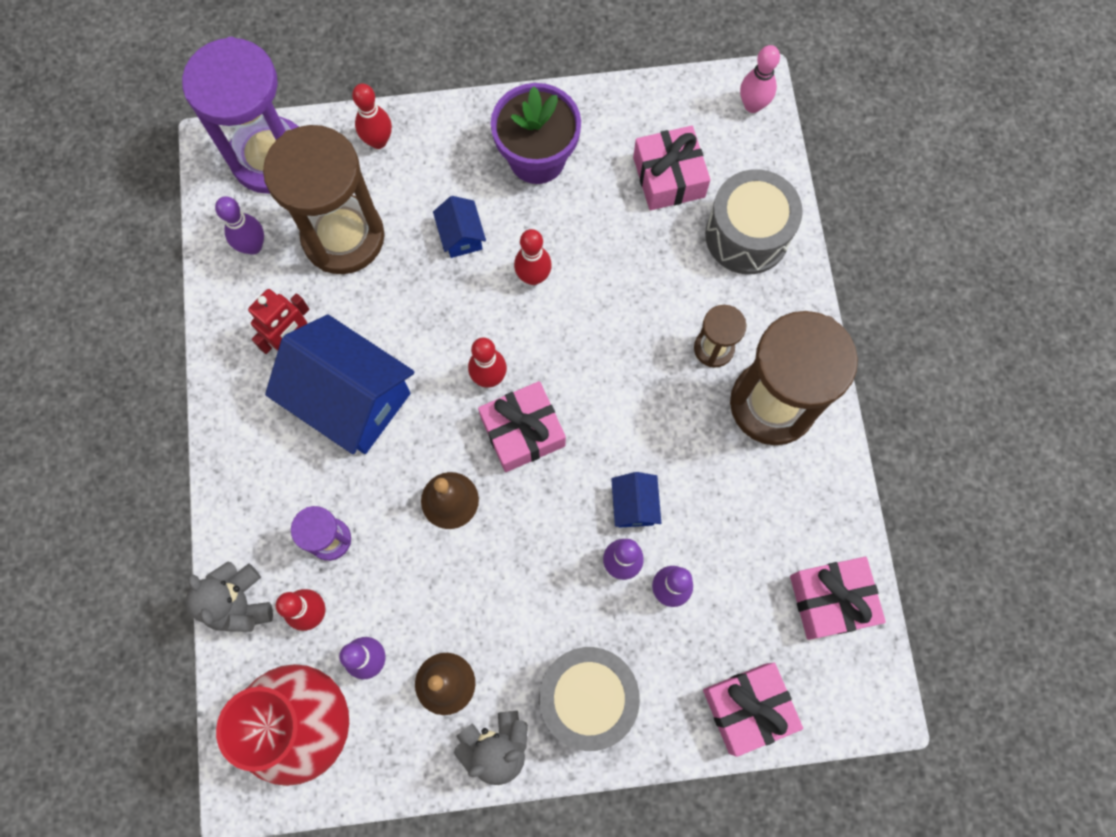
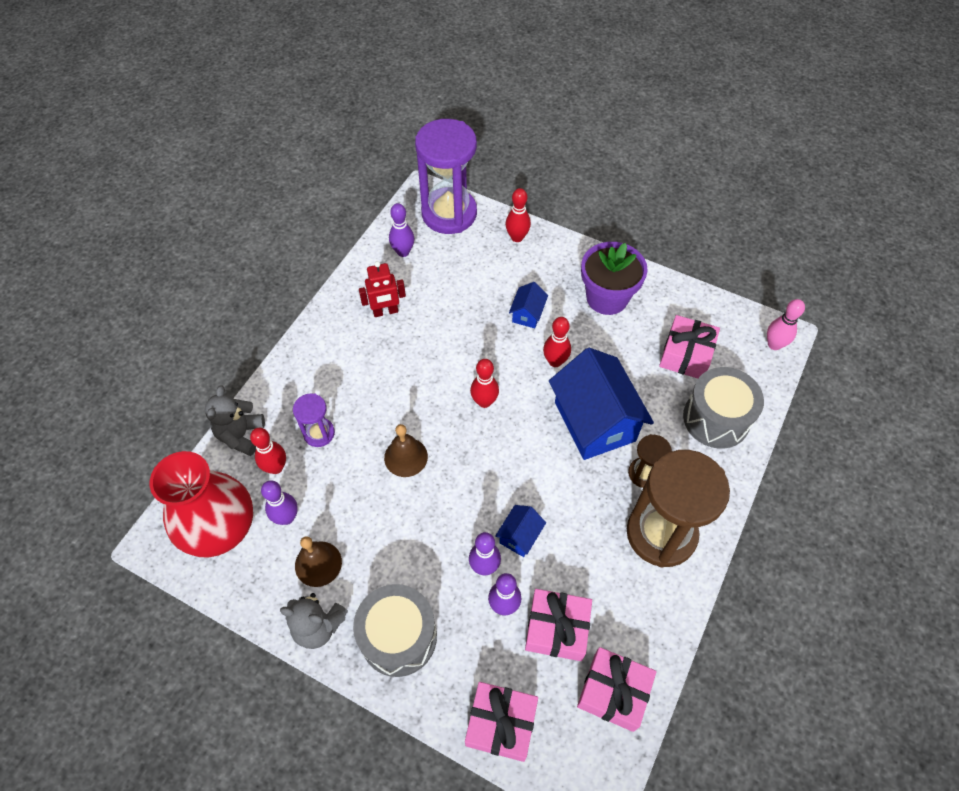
camera: 35 degrees right, 15 degrees down
brown hourglass [263,125,385,274] -> none
blue house [265,314,414,454] -> blue house moved to [549,348,654,460]
pink gift [478,381,566,472] -> pink gift moved to [525,589,592,661]

